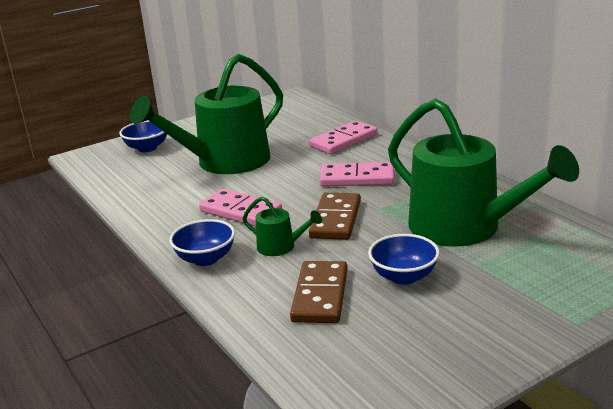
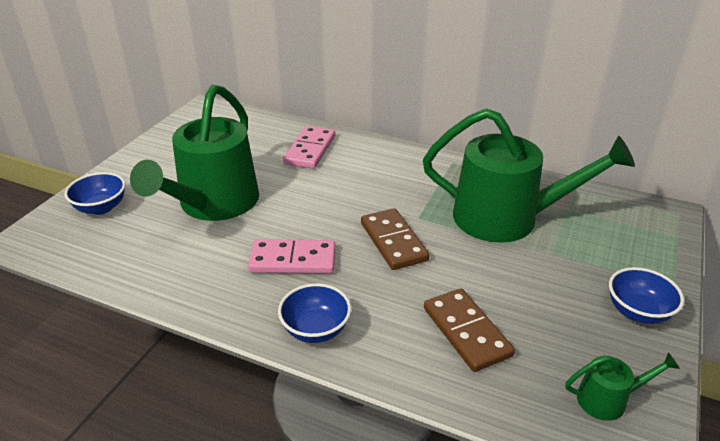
camera: 35 degrees left, 10 degrees up
green watering can [242,197,322,256] -> green watering can moved to [565,352,680,421]
pink domino [320,162,394,187] -> none
blue bowl [368,234,440,285] -> blue bowl moved to [609,267,684,324]

